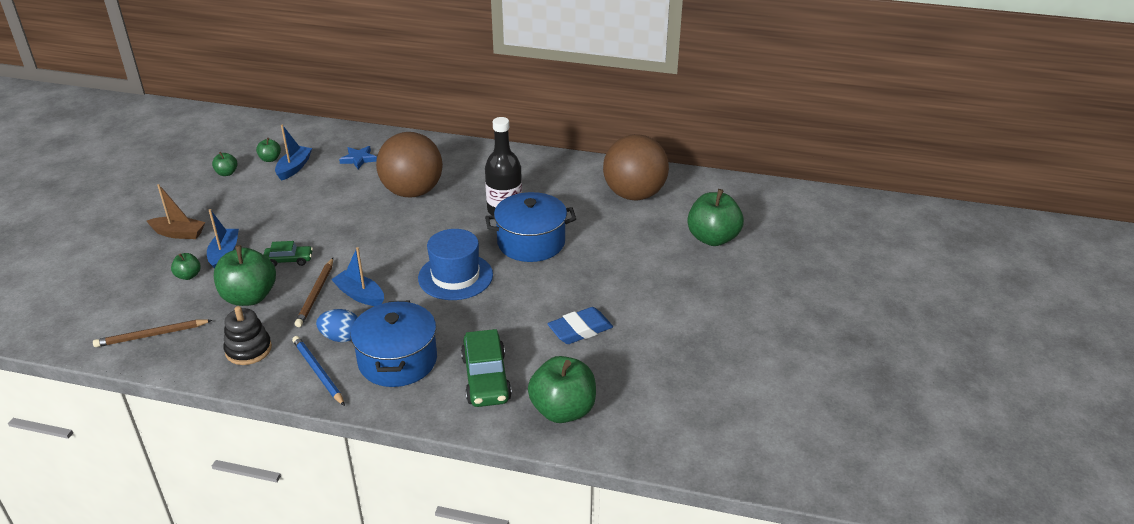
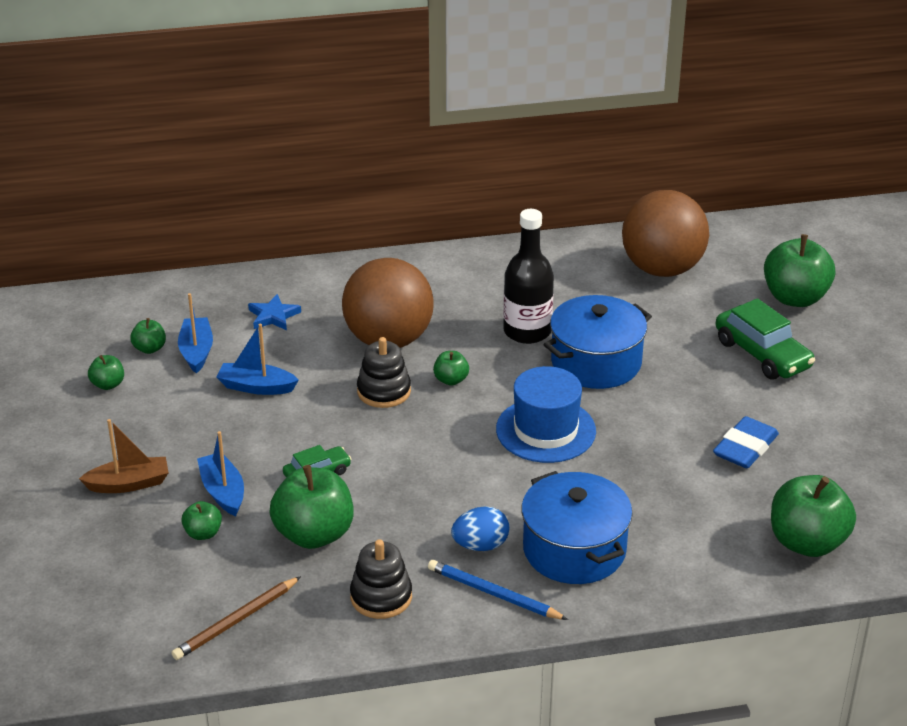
camera: 25 degrees left, 0 degrees up
brown pencil [295,258,333,327] -> none
blue boat [331,247,384,306] -> blue boat moved to [216,324,299,395]
green car [461,329,512,407] -> green car moved to [716,298,815,380]
none -> black stacking toy [357,337,411,408]
none -> green apple [433,351,469,385]

